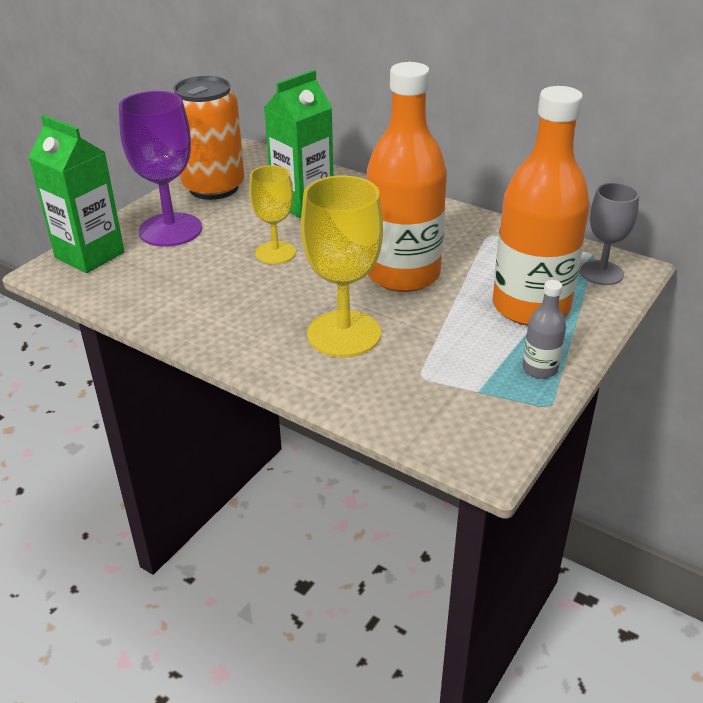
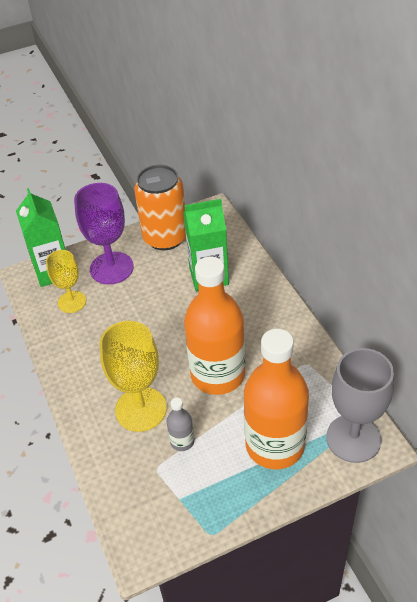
camera: 35 degrees right, 10 degrees up
yellow goblet [249,165,296,264] -> yellow goblet moved to [46,250,86,313]
grey bottle [522,280,566,379] -> grey bottle moved to [167,398,195,451]
grey goblet [580,183,639,285] -> grey goblet [326,348,394,463], size x1.60

